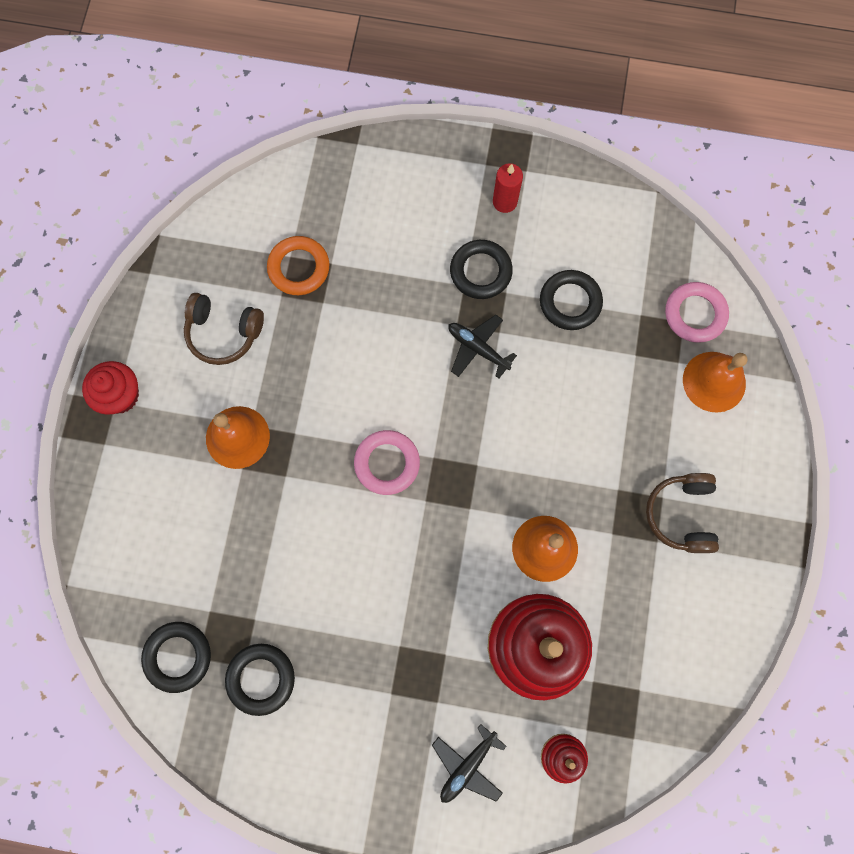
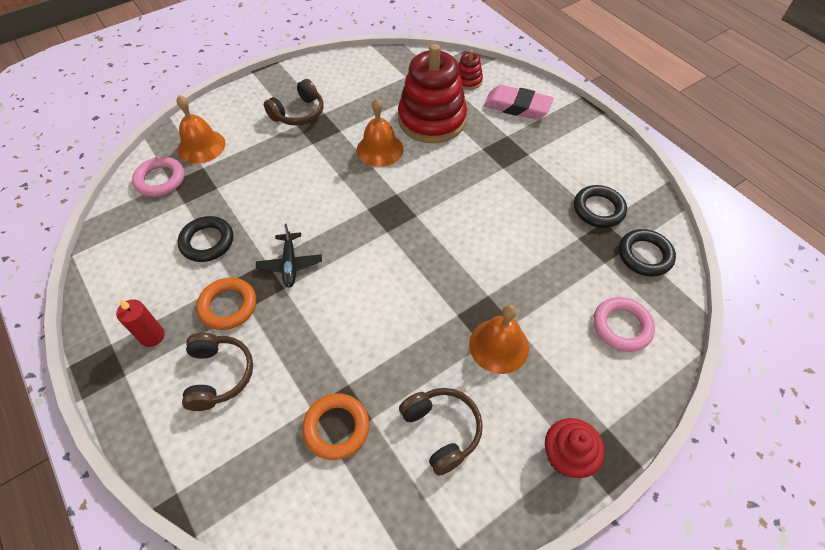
camera: 135 degrees left, 20 degrees down
pink ring [354,430,420,495] -> pink ring moved to [593,297,655,352]
black plane [432,724,506,803] -> pink eraser [484,85,554,120]
black ring [450,240,513,299] -> orange ring [196,277,256,330]
none -> brown headphones [182,333,253,411]

